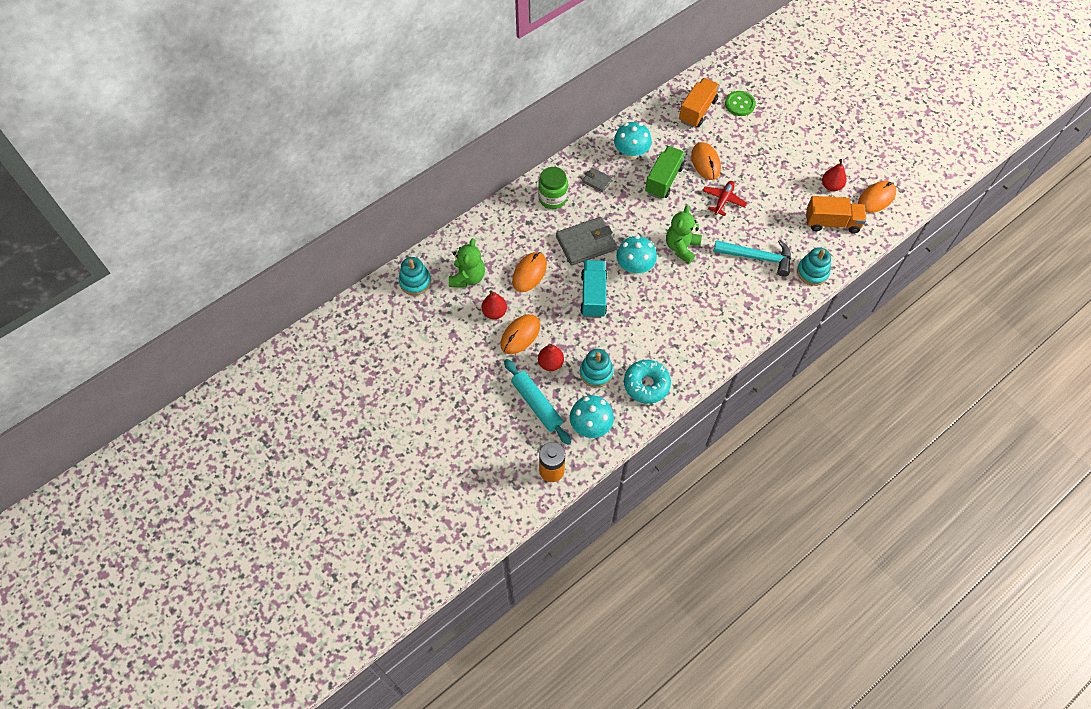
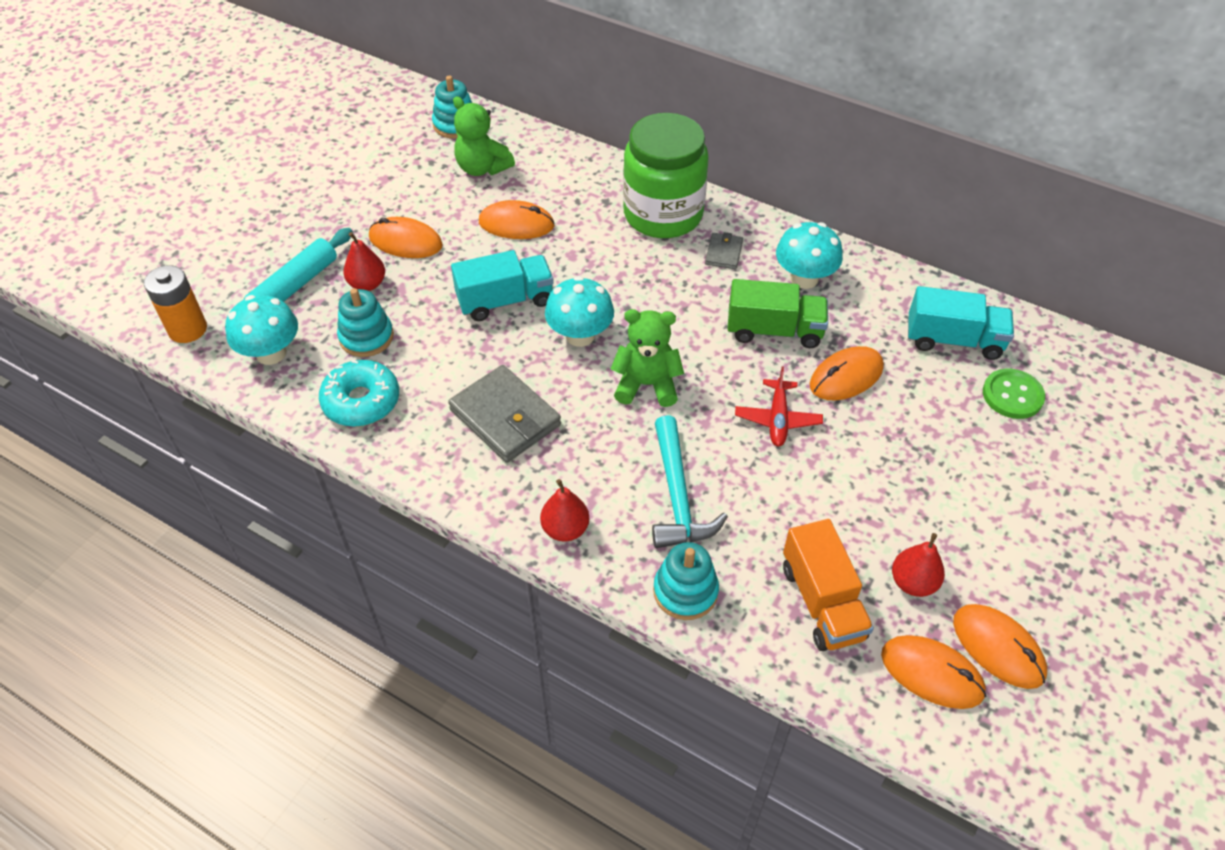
camera: 70 degrees right, 10 degrees down
green teddy bear [449,238,485,287] -> green teddy bear turned 45 degrees clockwise [453,96,515,176]
red pear [482,290,507,319] -> red pear moved to [540,479,589,541]
green jar [538,167,568,209] -> green jar [623,113,709,238], size x1.72
grey wallet [556,217,617,266] -> grey wallet moved to [448,365,561,463]
orange truck [679,78,720,127] -> turquoise truck [908,286,1014,360]
red plane [702,181,747,216] -> red plane turned 90 degrees clockwise [735,366,823,447]
none -> orange mouse [953,604,1047,689]

